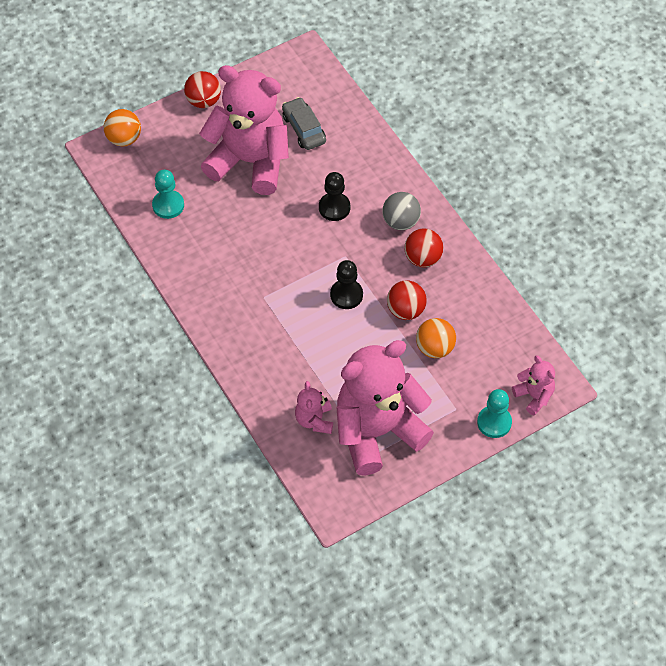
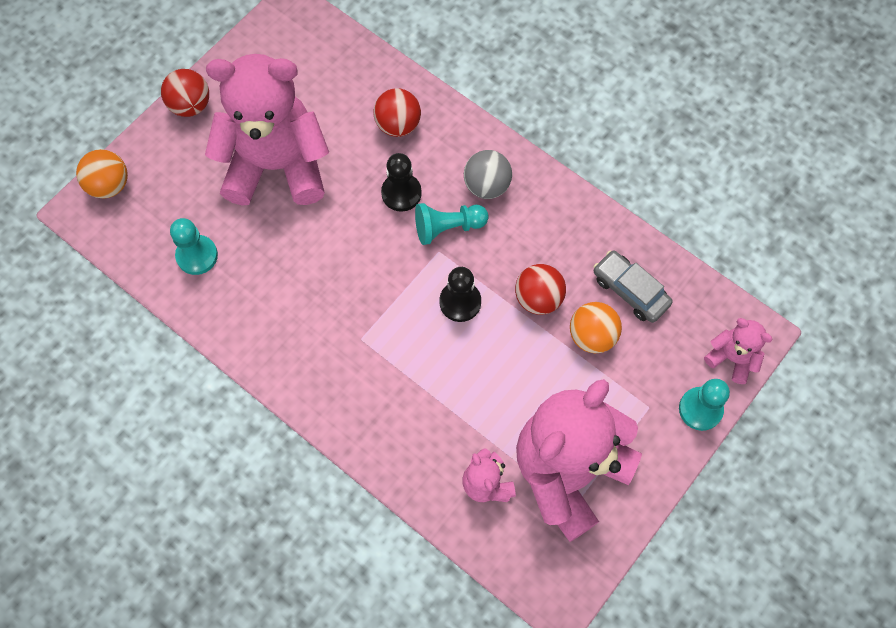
camera: 20 degrees left, 10 degrees up
grey car [282,97,326,150] -> grey car moved to [594,250,673,323]
red ball [404,228,443,267] -> red ball moved to [374,88,421,137]
none -> turquoise pawn [415,203,488,245]

